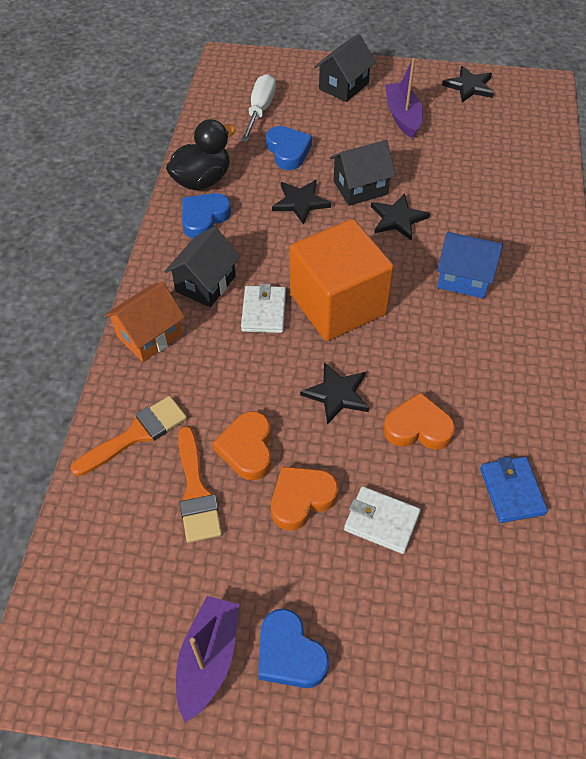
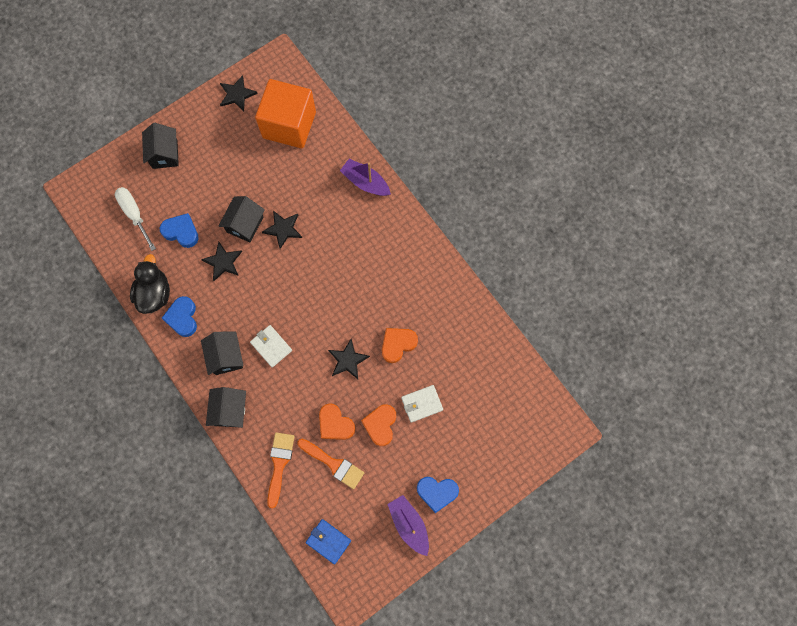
camera: 45 degrees left, 20 degrees up
orange house [104,282,185,362] -> black house [206,387,246,428]
orange cube [290,219,394,341] -> orange cube moved to [255,79,316,148]
purple boat [385,58,423,138] -> purple boat moved to [340,159,391,196]
blue house [437,232,503,299] -> none
blue wallet [480,456,548,523] -> blue wallet moved to [306,519,351,564]

